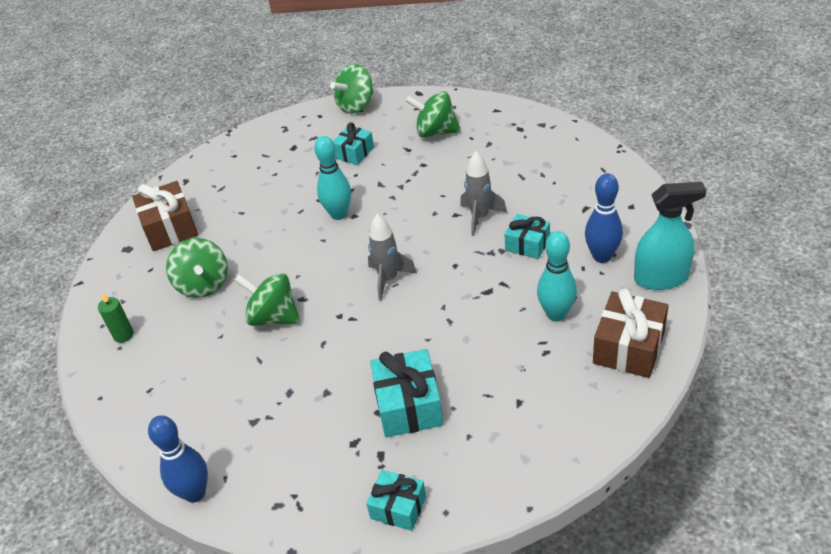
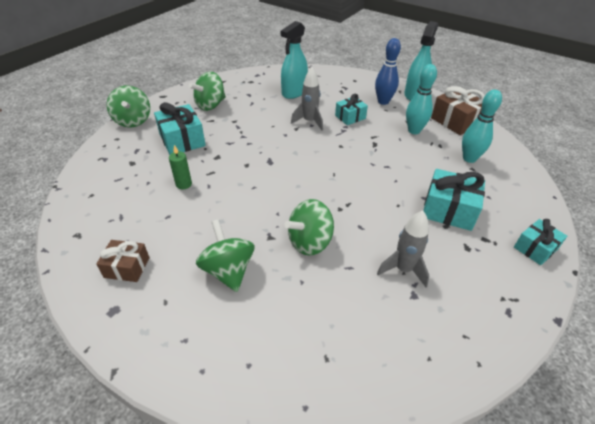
camera: 65 degrees left, 0 degrees up
green candle [98,293,134,343] -> green candle moved to [169,145,192,190]
brown gift [132,181,198,251] -> brown gift [96,240,150,282], size x0.63
blue bowling pin [148,415,208,503] -> none
green spinning top [166,238,228,298] -> green spinning top turned 120 degrees counterclockwise [196,219,254,292]
turquoise bowling pin [314,136,351,220] -> turquoise bowling pin moved to [462,89,502,163]
turquoise gift [333,122,374,165] -> turquoise gift [154,102,206,155], size x1.58
grey rocket [368,214,417,301] -> grey rocket moved to [377,211,429,287]
none -> turquoise spray bottle [281,21,308,99]

